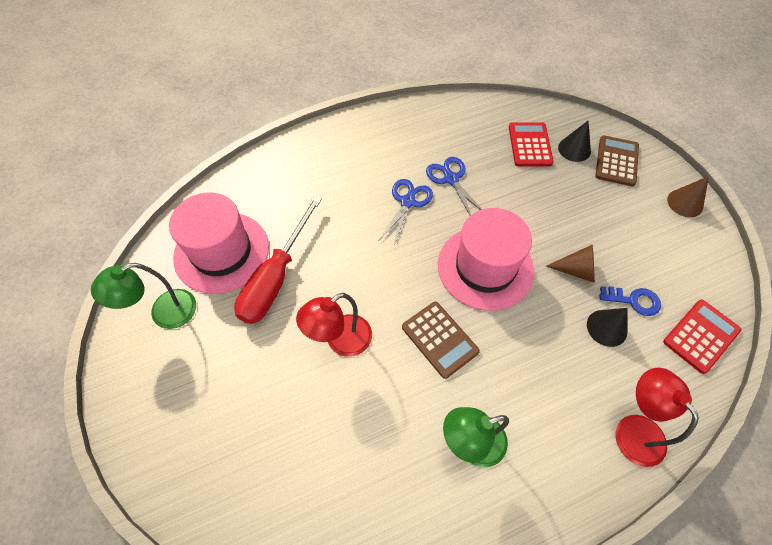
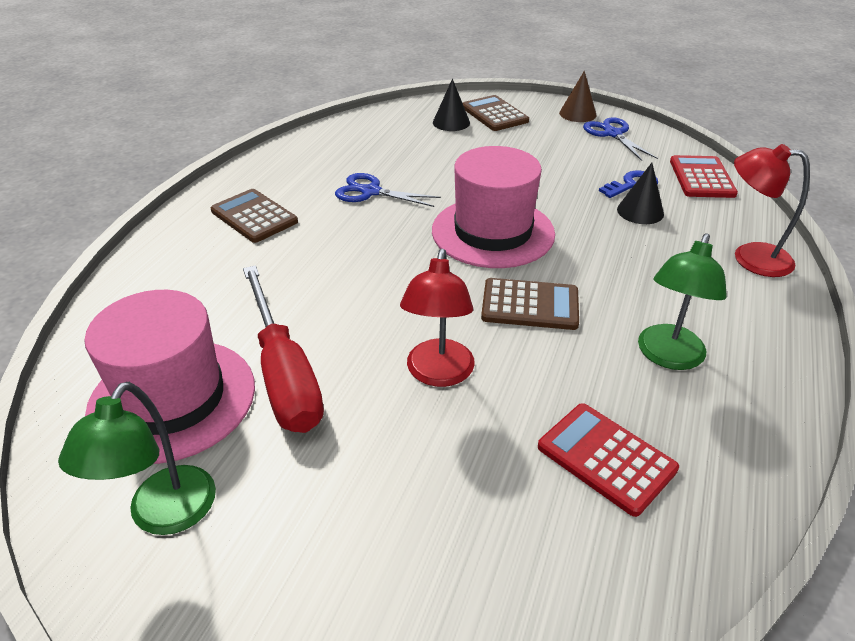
camera: 45 degrees left, 20 degrees down
blue scissors [379,179,433,245] -> blue scissors moved to [583,117,658,161]
red calculator [509,122,554,166] -> red calculator moved to [538,403,679,517]
brown cone [546,245,595,283] -> none
none -> brown calculator [211,189,298,243]

